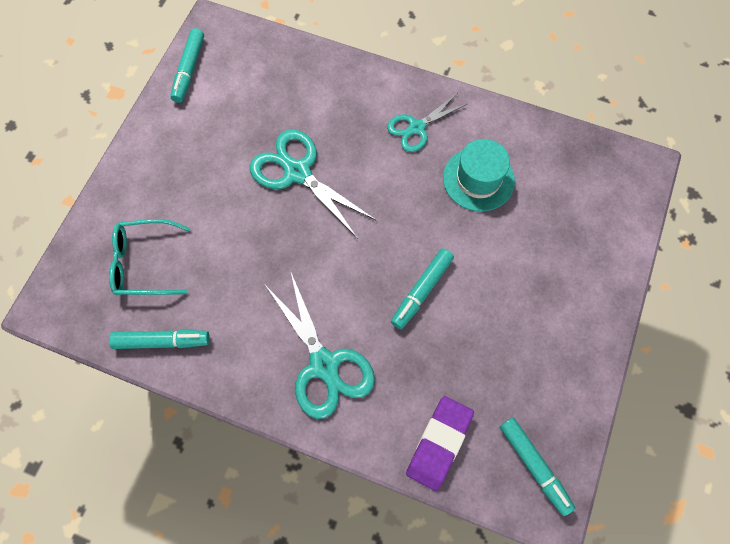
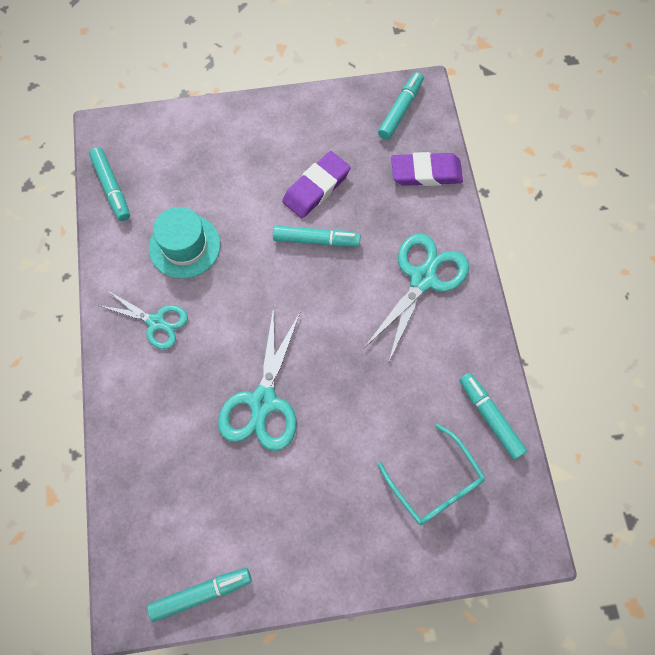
camera: 120 degrees left, 0 degrees up
none -> turquoise marker [89,147,130,221]
none -> purple eraser [282,151,351,218]

